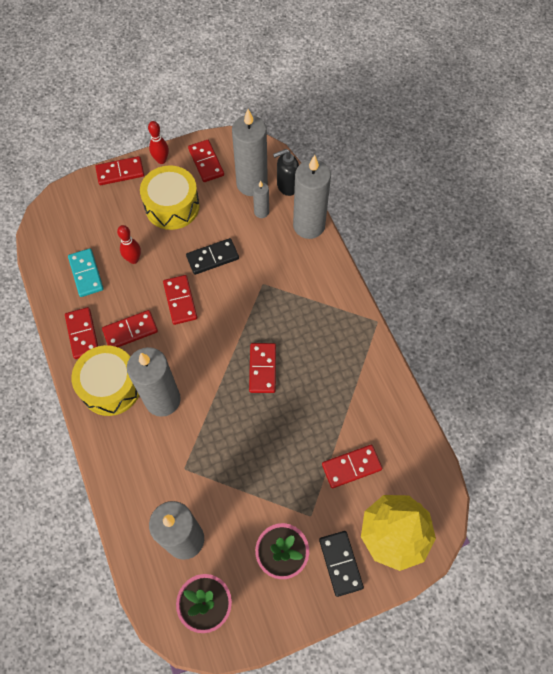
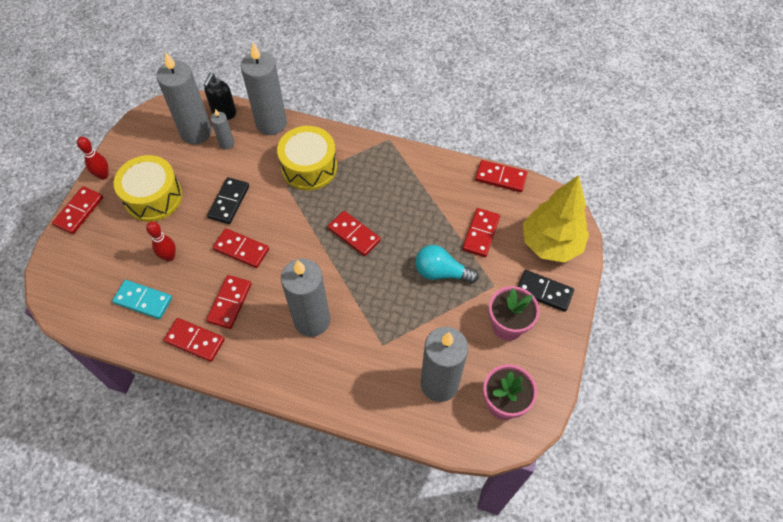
camera: 50 degrees left, 5 degrees down
yellow drum [71,345,139,416] -> yellow drum moved to [277,126,337,191]
red domino [188,140,224,182] -> red domino moved to [475,160,527,192]
none -> turquoise light bulb [415,245,479,284]

